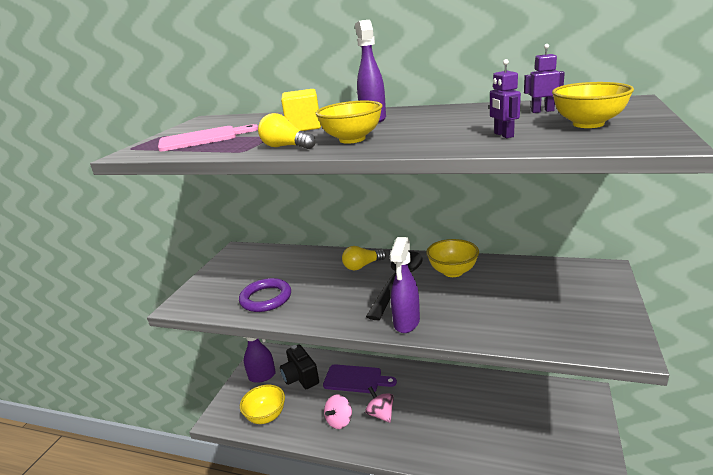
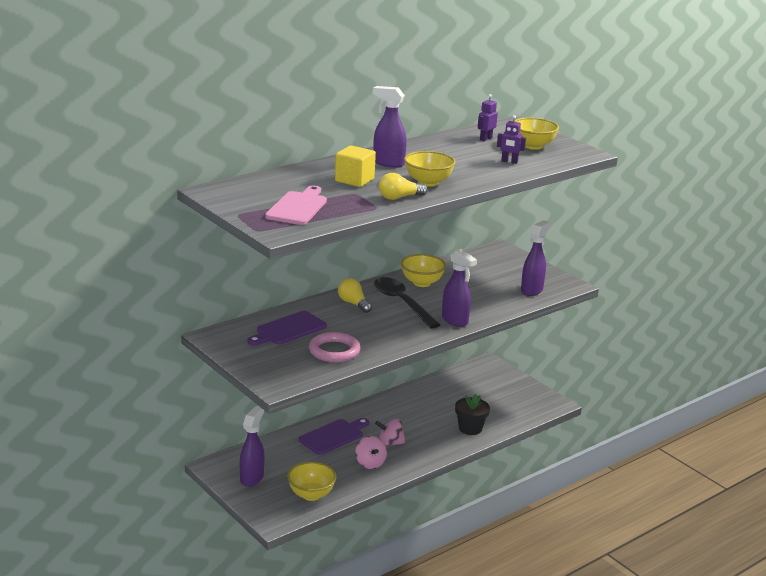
camera: 60 degrees left, 0 degrees up
purple ring [239,278,291,312] -> pink ring [309,332,361,362]
black camera [280,344,319,389] -> none
yellow light bulb [342,246,386,270] -> yellow light bulb turned 135 degrees clockwise [338,278,372,313]
none -> purple cutting board [247,311,327,345]
none -> black flower pot [455,394,490,435]
none -> purple spray bottle [521,220,551,296]

